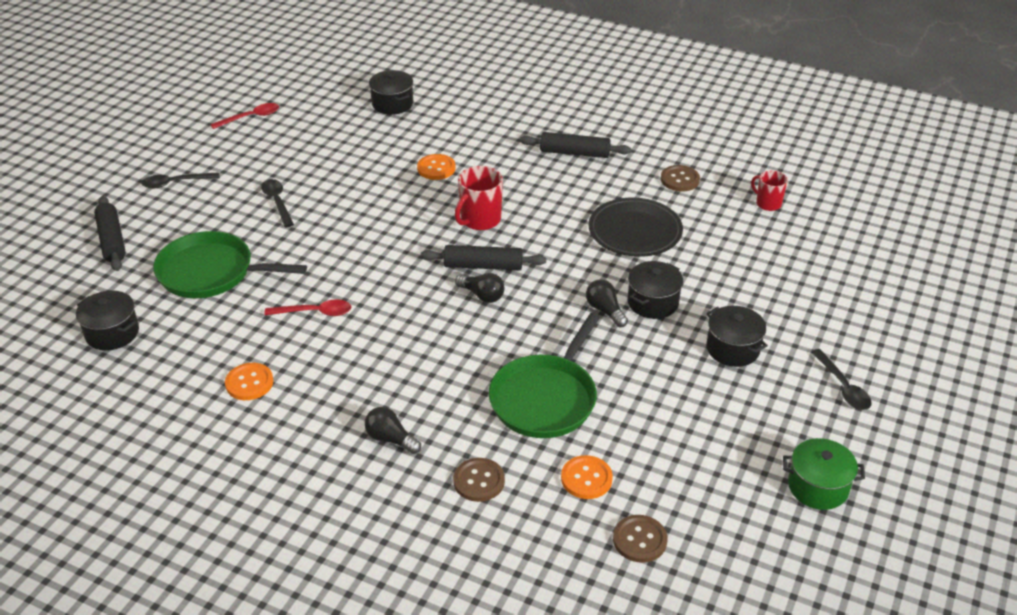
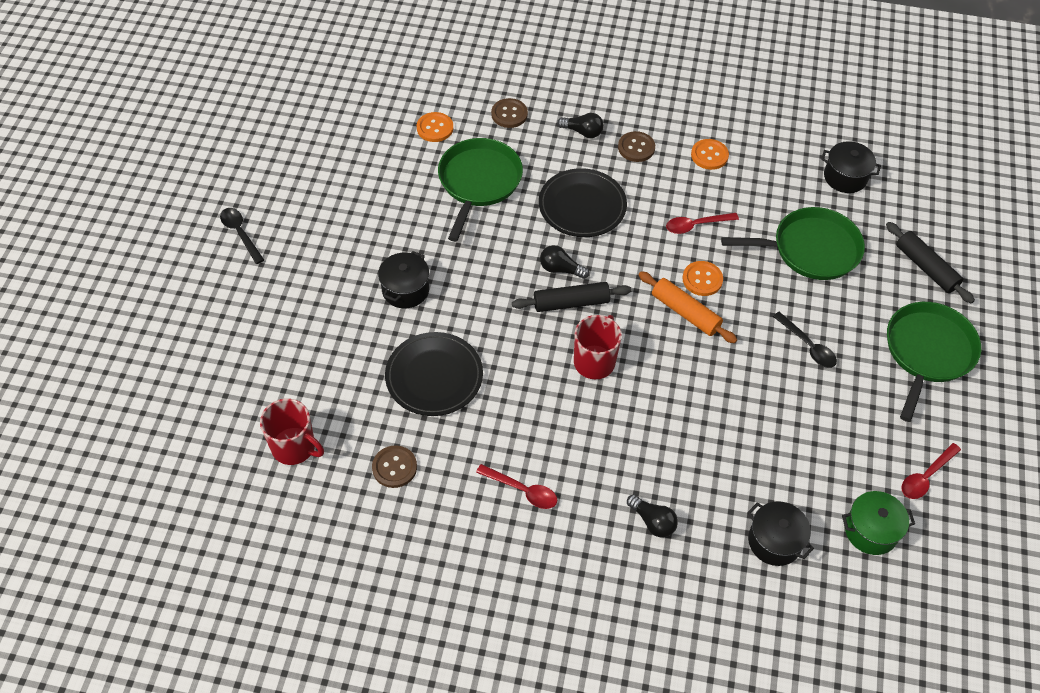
camera: 165 degrees right, 15 degrees up
black spoon [141,172,220,188] -> green pan [887,302,981,422]
orange button [417,154,456,180] -> orange button moved to [682,261,723,296]
black rolling pin [520,132,631,158] -> red spoon [476,464,557,509]
black light bulb [586,279,628,327] -> black light bulb moved to [627,494,678,538]
brown button [613,515,667,563] -> brown button moved to [618,131,655,162]
black pot [706,306,768,367] -> none
red mug [751,170,788,211] -> red mug [260,399,324,465], size x1.56
green pot [783,438,865,510] -> green pot moved to [842,491,915,555]
none -> black plate [539,168,627,237]
none -> orange rolling pin [639,271,737,343]

